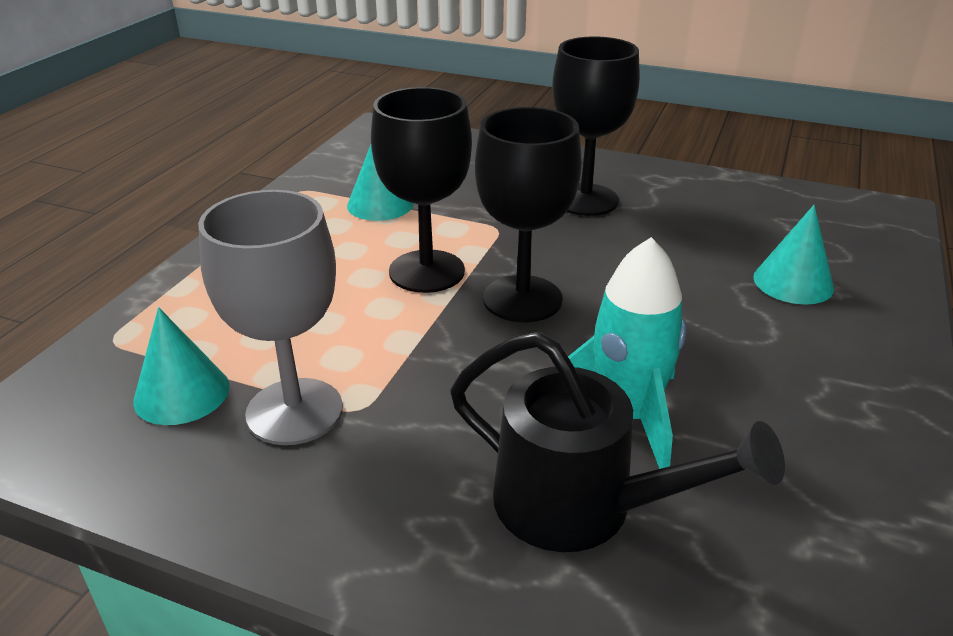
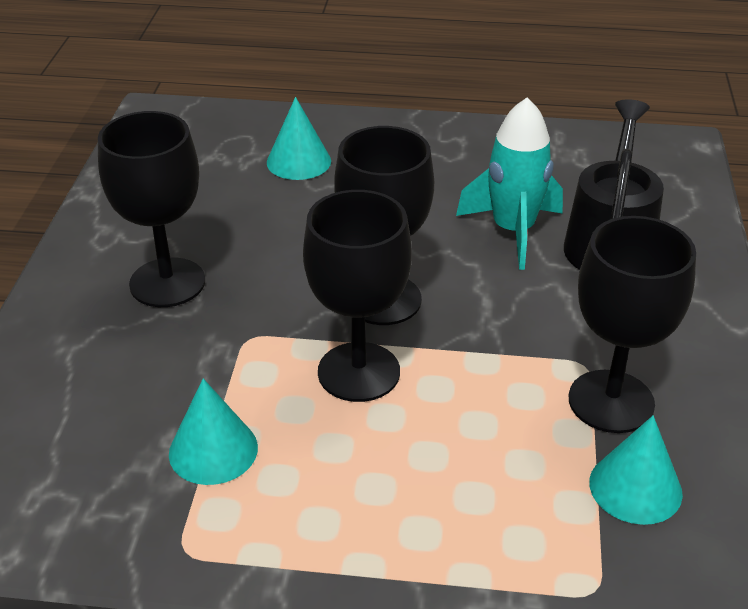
camera: 105 degrees left, 5 degrees up
grey goblet [198,190,343,445] -> black goblet [569,216,696,433]

